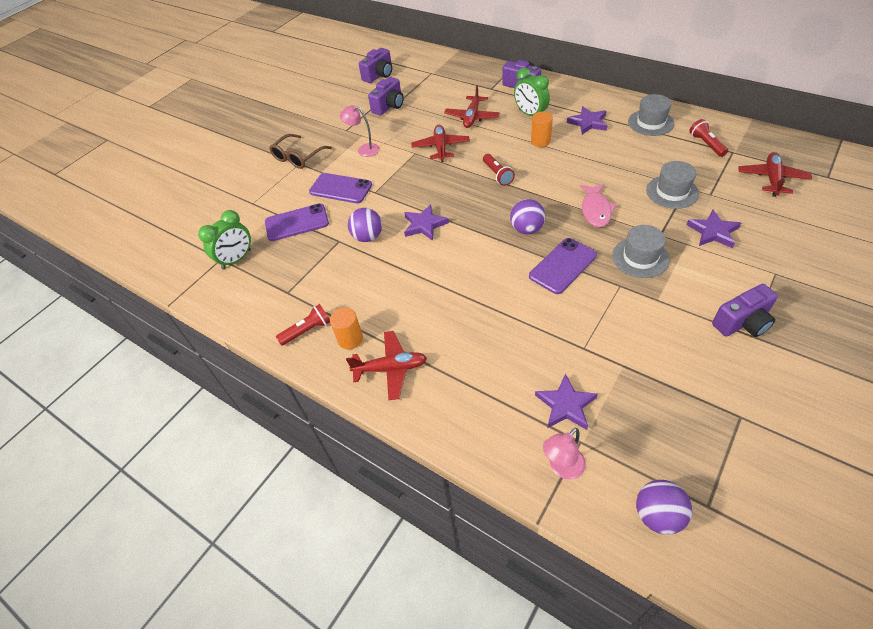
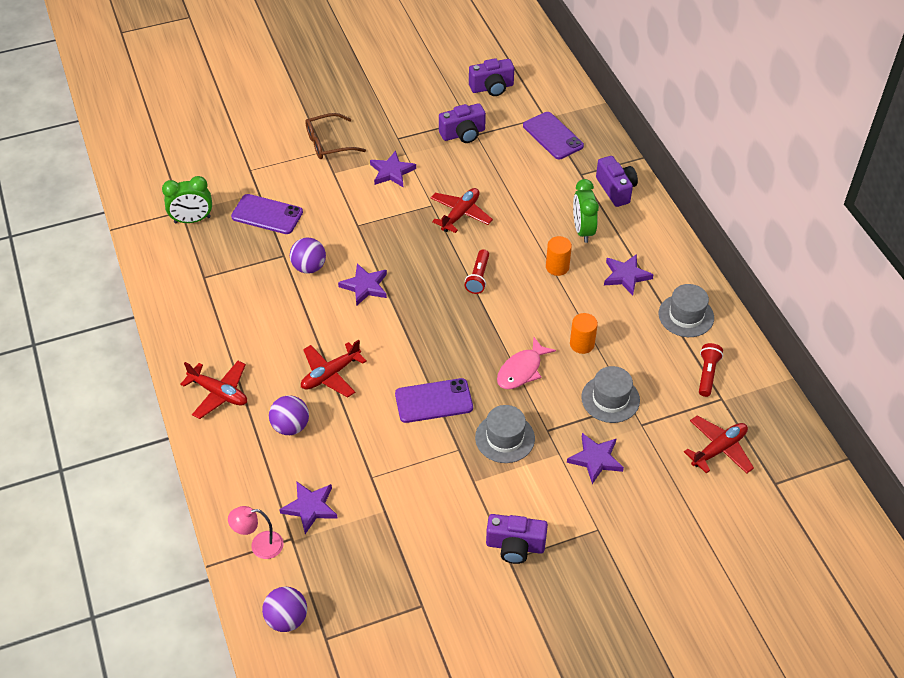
camera: 30 degrees right, 0 degrees up
red flashlight [276,304,330,346] -> none
purple phone [309,173,372,203] -> purple phone moved to [523,112,584,159]
orange cylinder [330,307,363,349] -> orange cylinder moved to [570,313,598,354]
pink lamp [340,105,379,157] -> purple star [370,151,416,187]
red plane [444,85,500,128] -> red plane moved to [301,340,367,397]
purple ball [510,199,545,234] -> purple ball moved to [269,395,309,435]

